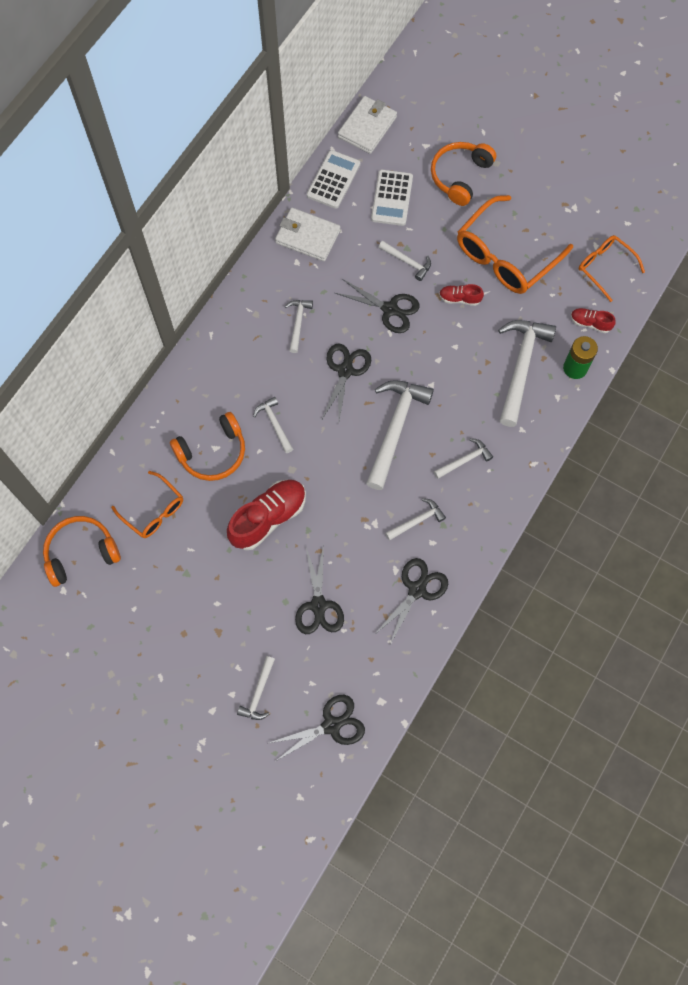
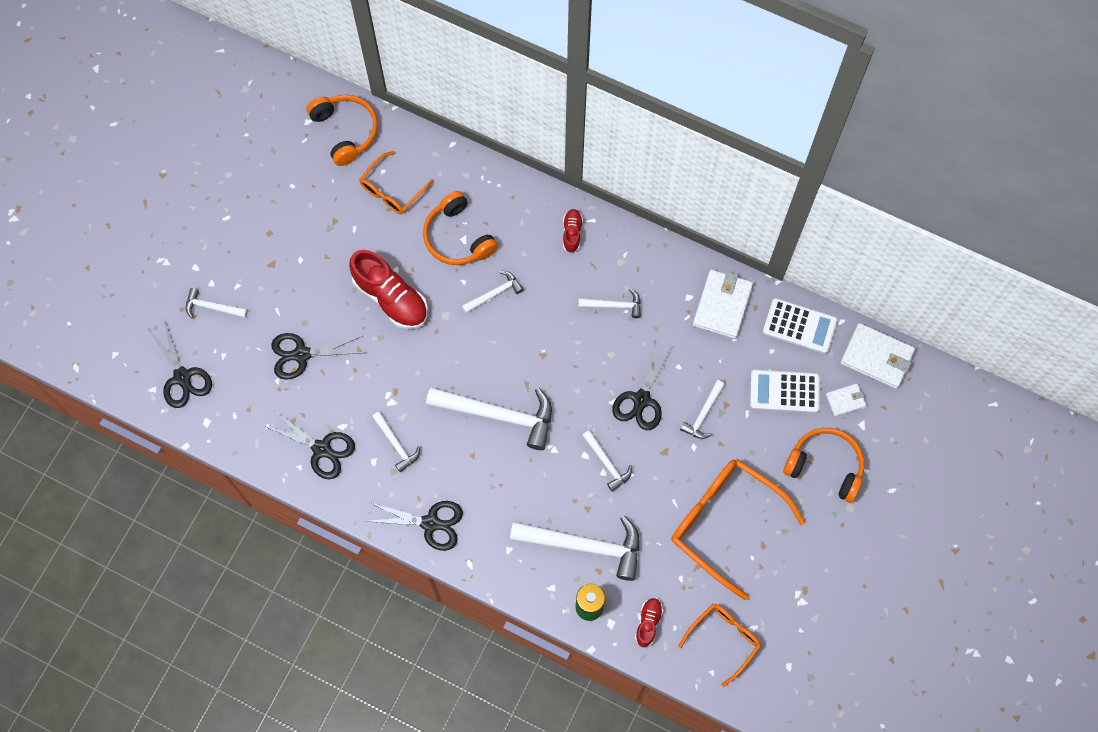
camera: 85 degrees right, 0 degrees up
black scissors [321,344,371,425] -> black scissors moved to [365,501,463,551]
white hammer [434,438,493,479] -> white hammer moved to [582,430,632,492]
red shoe [439,284,484,306] -> red shoe moved to [563,209,583,253]
none -> white wallet [826,384,866,416]

